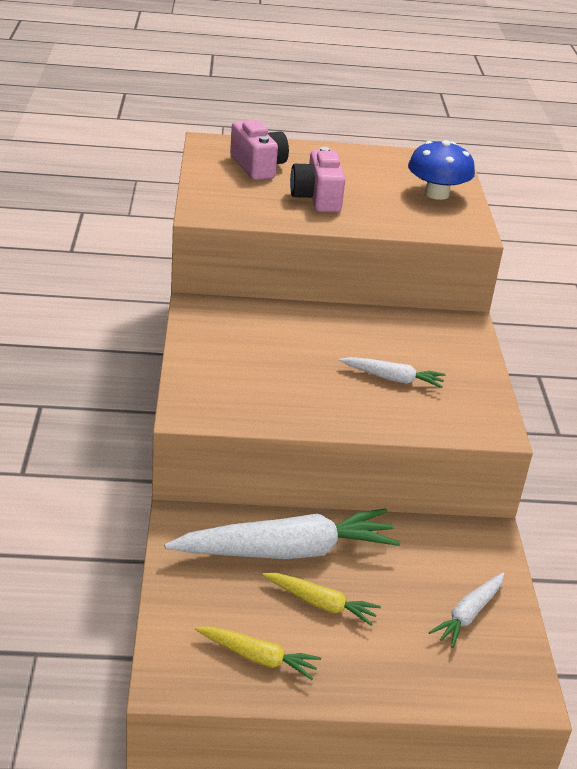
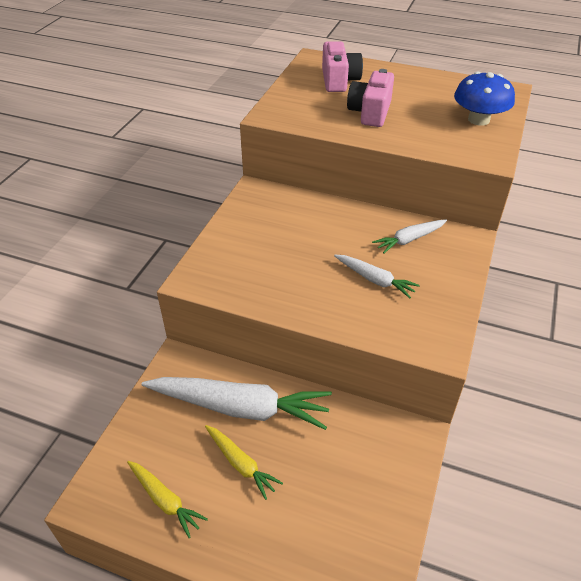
camera: 25 degrees right, 10 degrees up
white carrot [429,573,504,648] -> white carrot moved to [372,219,447,254]

